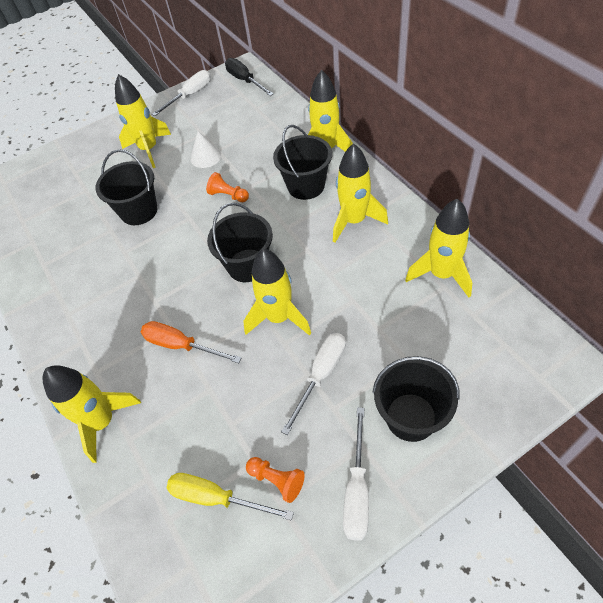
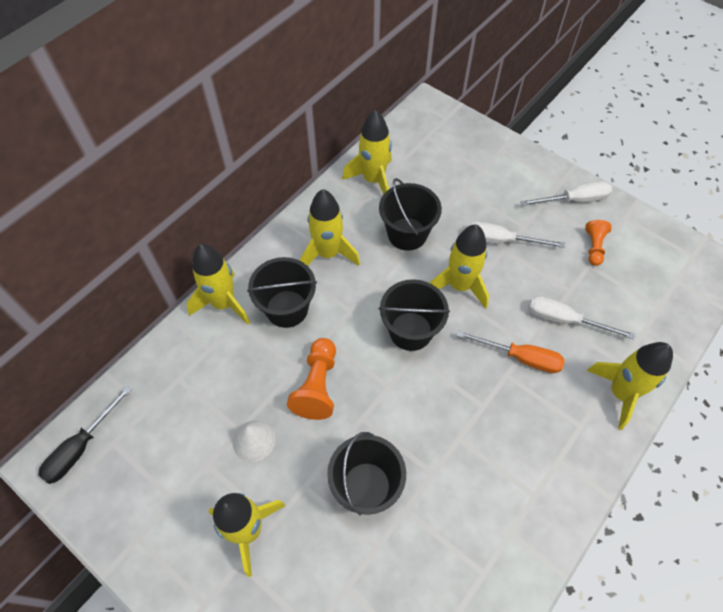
camera: 115 degrees left, 5 degrees up
orange screwdriver [141,321,241,363] -> orange screwdriver turned 75 degrees counterclockwise [457,330,565,373]
white screwdriver [152,70,211,116] -> white screwdriver moved to [528,296,635,339]
yellow screwdriver [167,473,294,521] -> none
orange pawn [206,172,249,202] -> orange pawn [287,338,336,420], size x1.61
black bucket [372,356,460,442] -> black bucket moved to [379,178,442,251]

